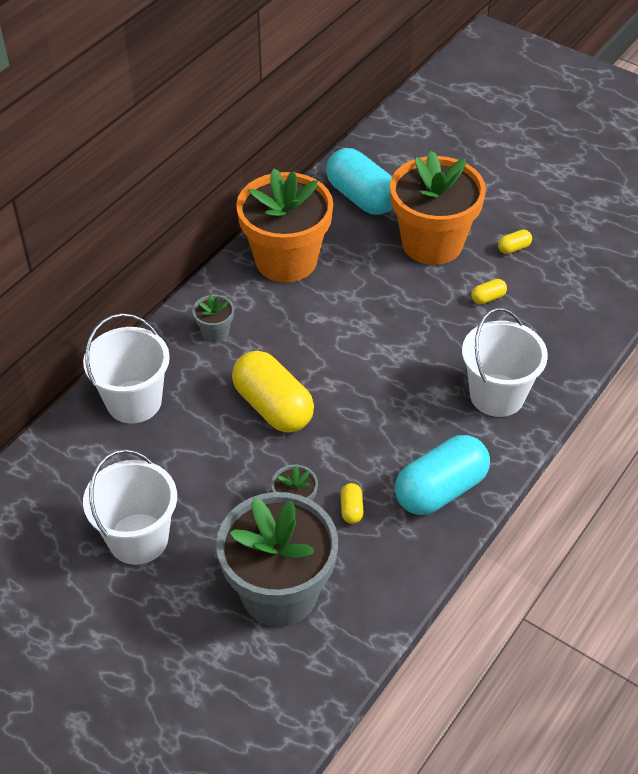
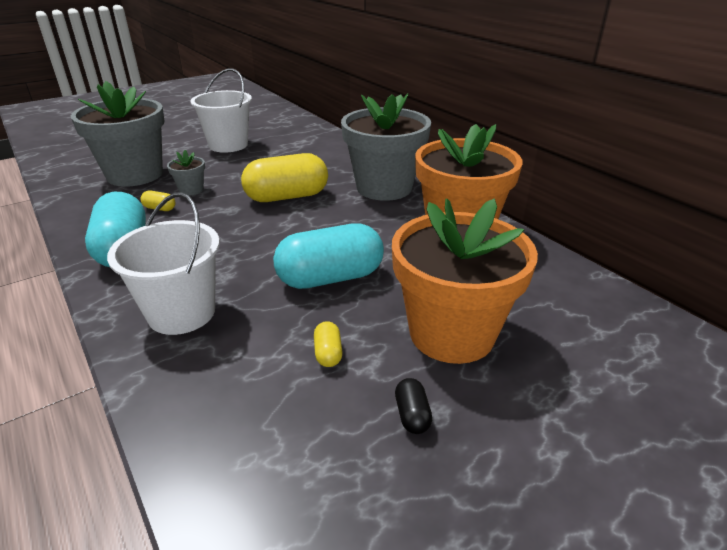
camera: 110 degrees right, 15 degrees down
white bucket [83,313,170,423] -> none
grey flower pot [192,294,234,343] -> grey flower pot [341,93,431,201], size x2.39
turquoise capsule [326,148,393,215] -> turquoise capsule moved to [273,224,384,289]
yellow capsule [498,230,532,254] -> black capsule [395,378,432,434]

